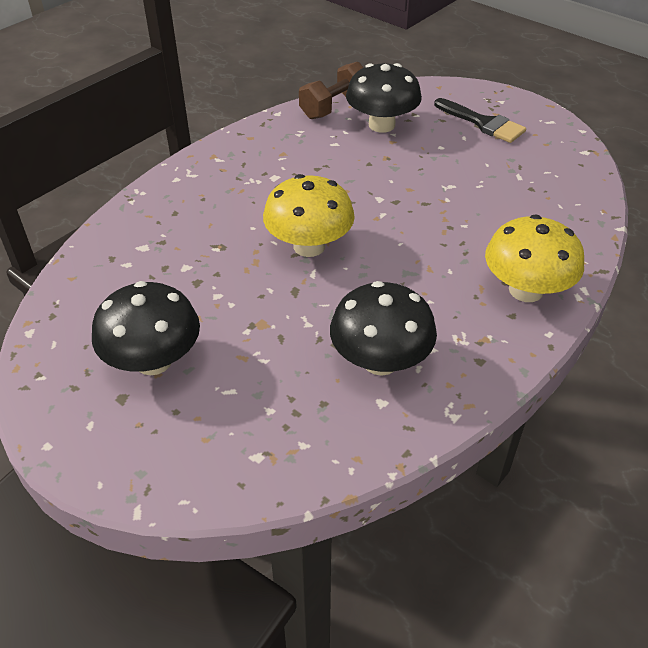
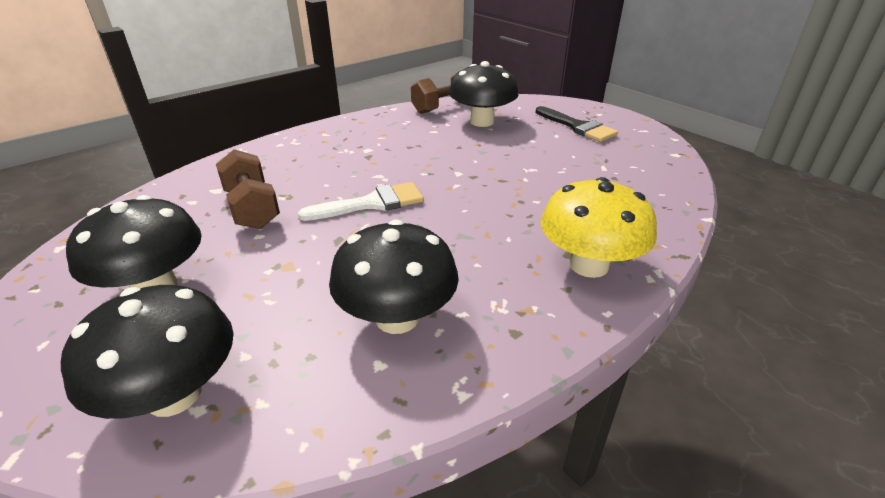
camera: 10 degrees right, 10 degrees down
yellow mushroom [263,174,355,257] -> white brush [298,182,424,221]
none -> black mushroom [61,285,234,419]
none -> brown dumbbell [216,149,280,229]

